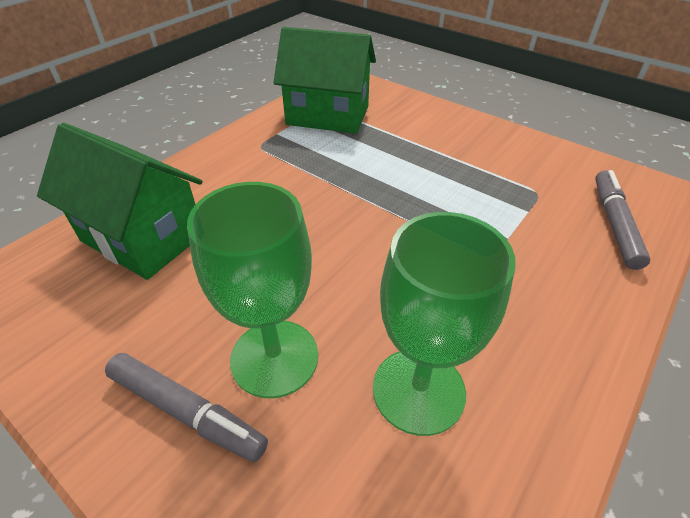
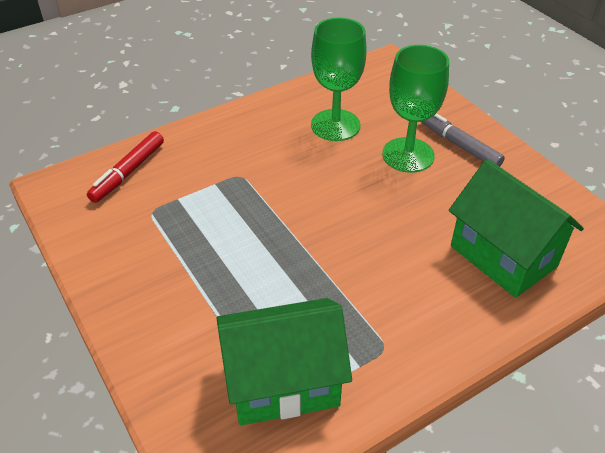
camera: 160 degrees left, 0 degrees up
green house [274,27,376,134] -> green house turned 45 degrees counterclockwise [216,298,352,425]
grey marker [595,170,651,270] -> red marker [87,131,164,203]

